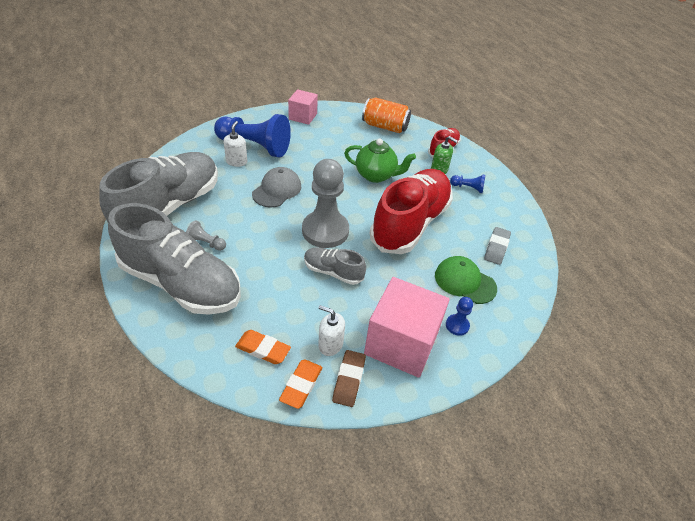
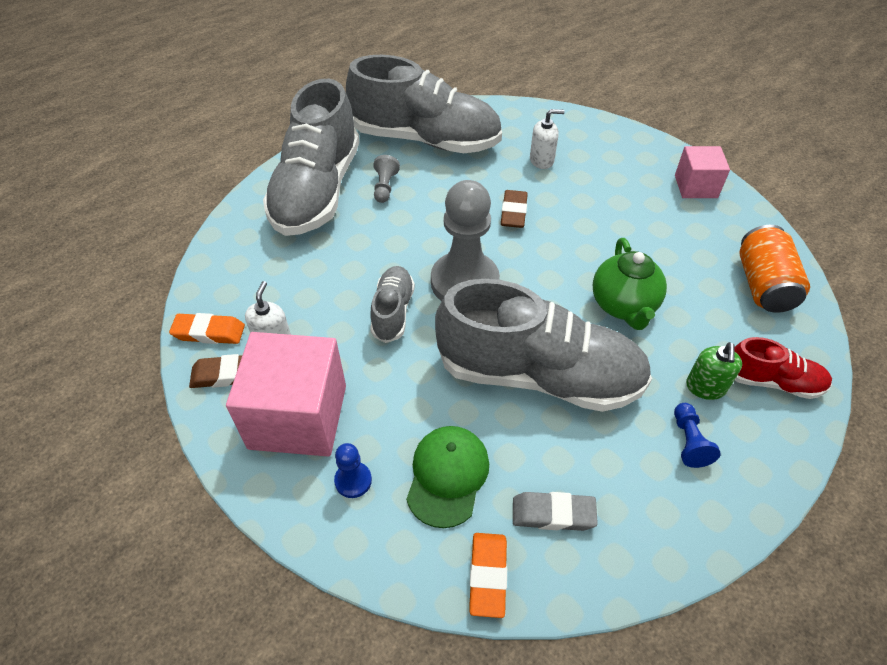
camera: 75 degrees right, 5 degrees up
blue pawn [214,114,291,157] -> none
orange eraser [235,330,291,364] -> orange eraser moved to [469,533,507,618]
grey cap [252,167,301,207] -> brown eraser [501,190,528,228]
red shoe [370,169,453,254] -> grey shoe [435,279,652,412]

